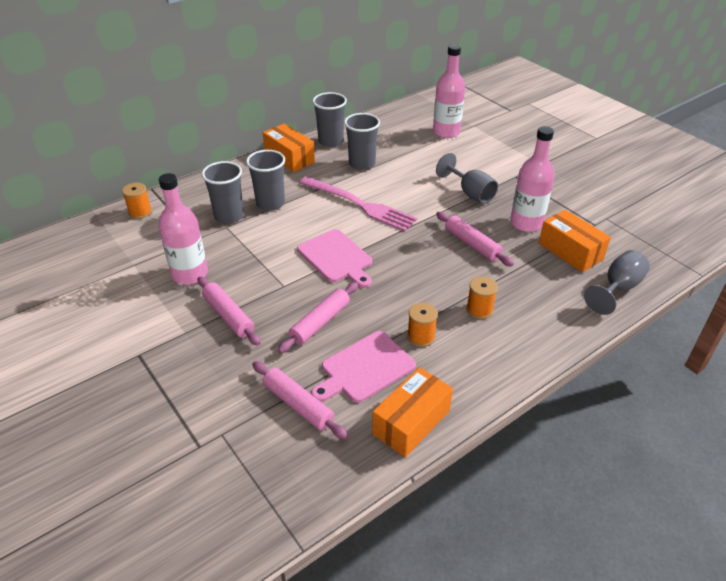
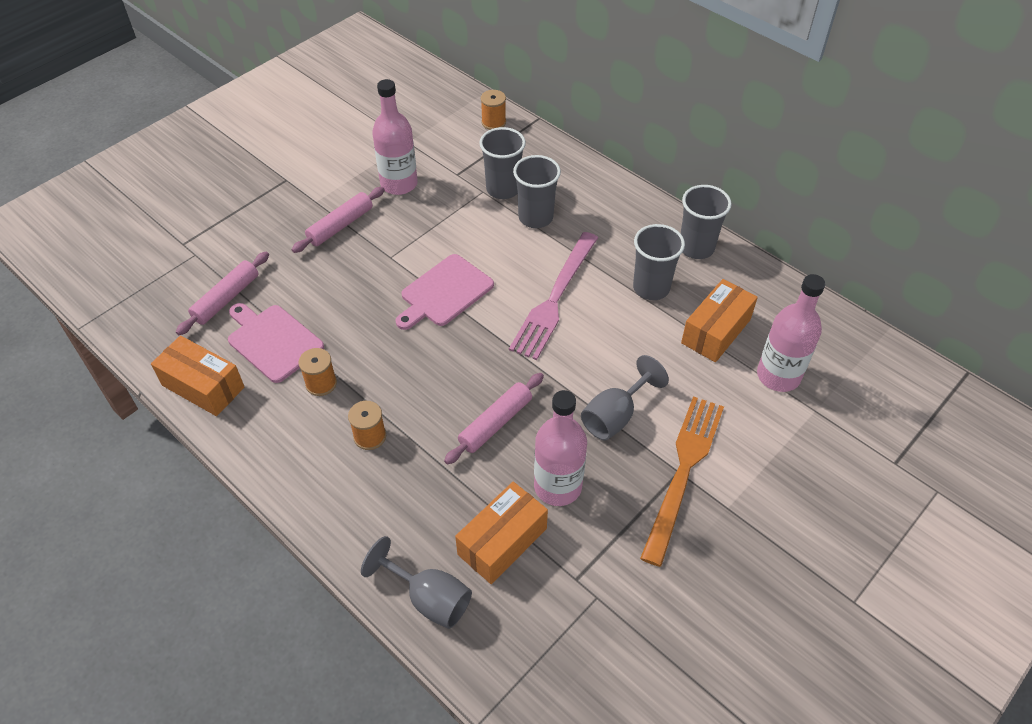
camera: 80 degrees right, 10 degrees up
orange box [263,123,315,172] -> orange box moved to [681,279,758,362]
pink rolling pin [278,282,358,353] -> none
none -> orange fork [640,396,724,567]

